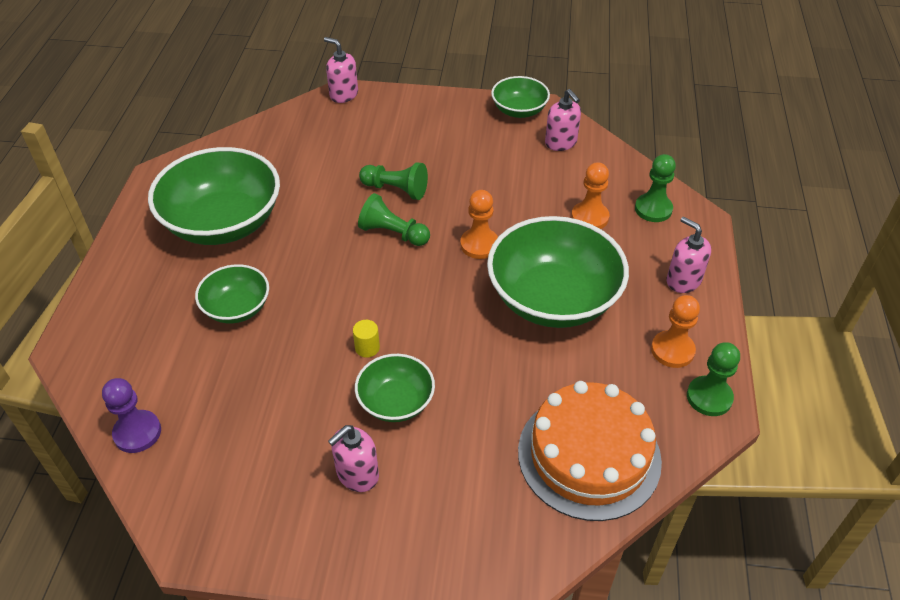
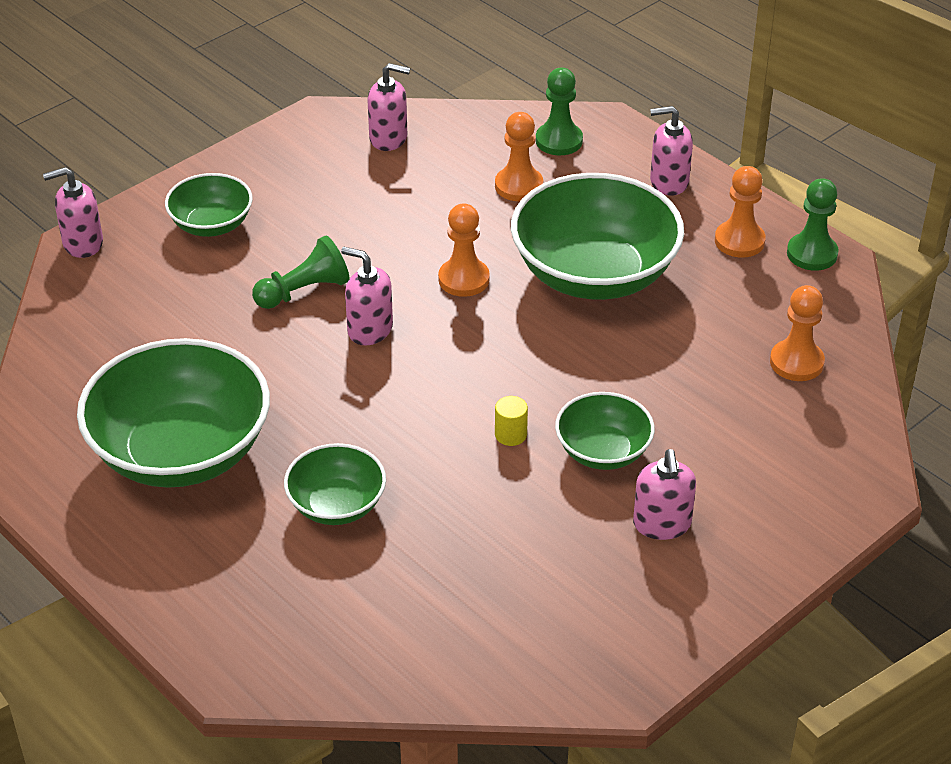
camera: 50 degrees left, 5 degrees down
purple pawn [102,378,161,453] -> none
green pawn [358,193,430,246] -> pink soap dispenser [341,247,393,345]
green bowl [491,76,550,118] -> green bowl moved to [165,173,253,237]
orange cake [518,381,662,521] -> orange pawn [770,285,825,381]

